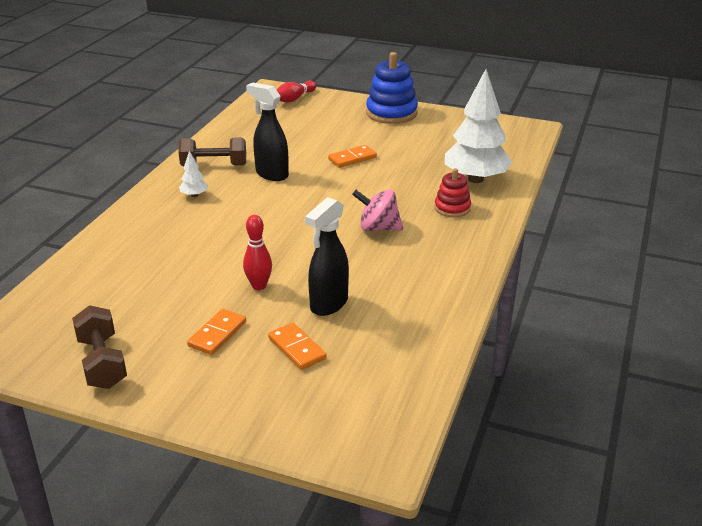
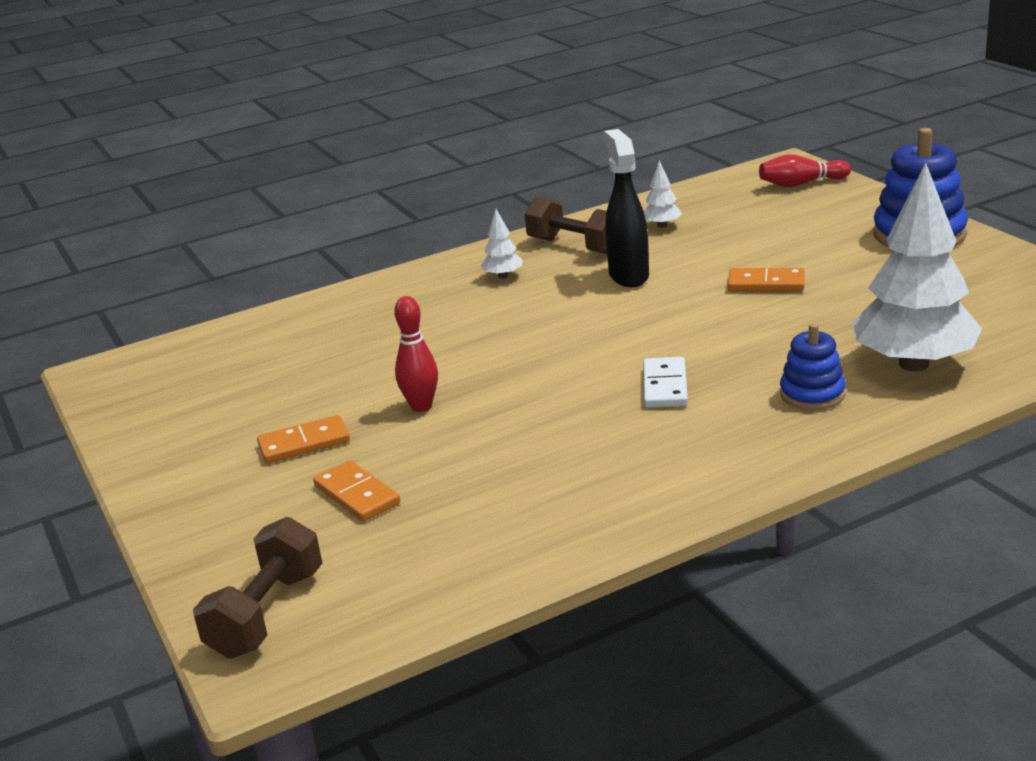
camera: 45 degrees right, 5 degrees down
brown dumbbell [72,305,127,389] -> brown dumbbell moved to [193,517,322,658]
orange domino [268,322,327,370] -> orange domino turned 45 degrees counterclockwise [313,460,400,521]
black spray bottle [305,197,349,316] -> none
pink spinning top [352,189,403,231] -> white domino [643,357,688,408]
red stacking toy [434,168,471,217] -> blue stacking toy [780,323,846,410]
none -> white tree [644,160,682,228]

